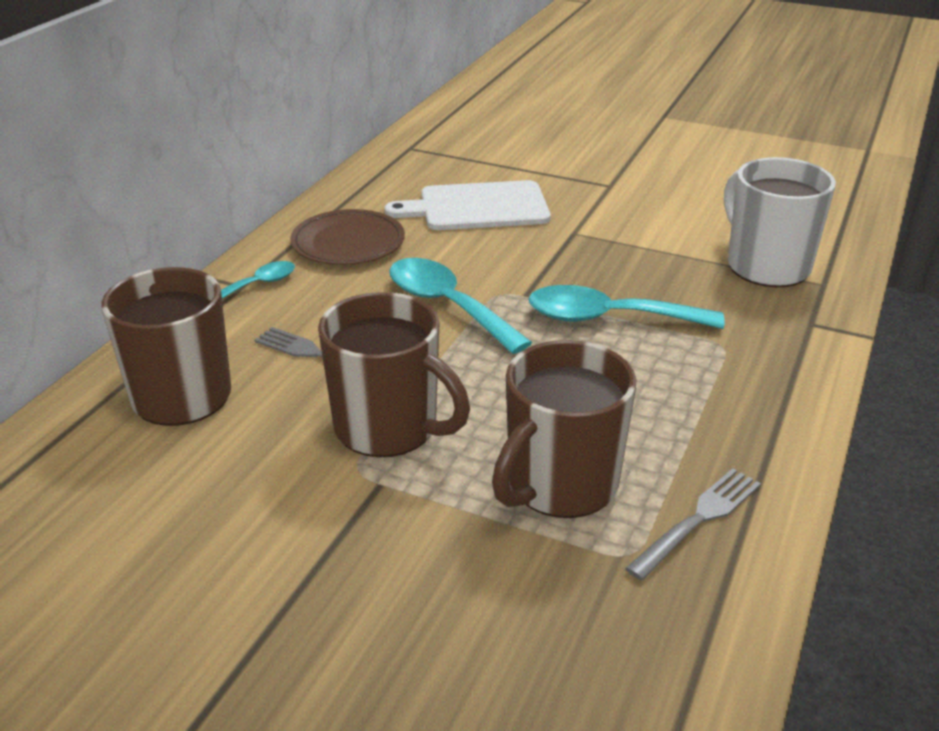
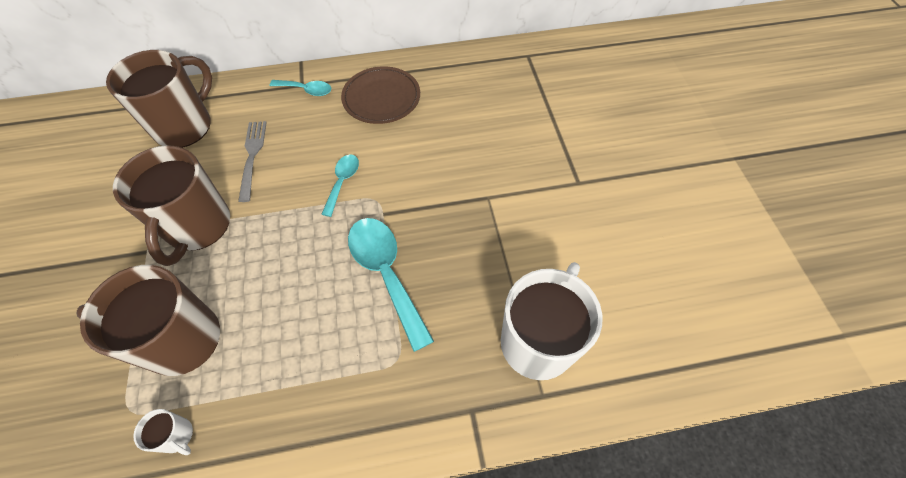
camera: 55 degrees right, 25 degrees up
white cutting board [384,180,551,230] -> none
turquoise spoon [389,258,532,354] -> turquoise spoon [321,155,359,217], size x0.55
grey fork [625,468,761,580] -> white mug [133,409,193,455]

